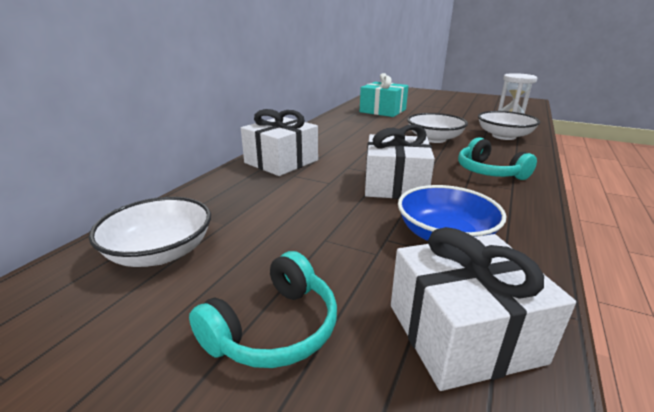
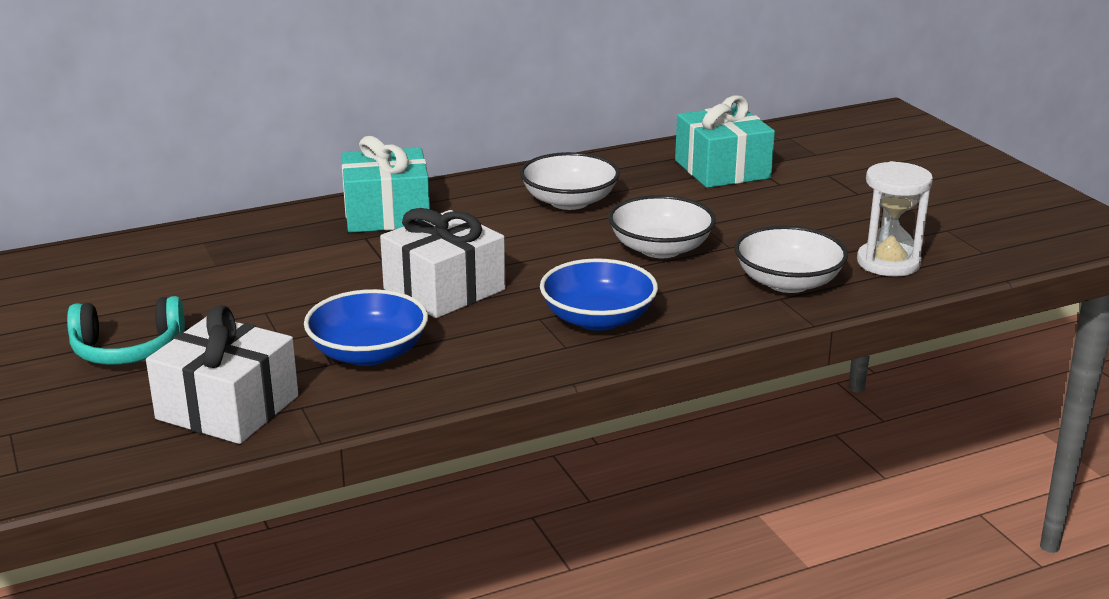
camera: 40 degrees right, 0 degrees up
white bowl [89,197,211,267] -> white bowl moved to [520,152,620,210]
white gift [241,109,318,176] -> turquoise gift [342,136,430,233]
turquoise headphones [458,137,537,180] -> blue bowl [540,258,658,331]

